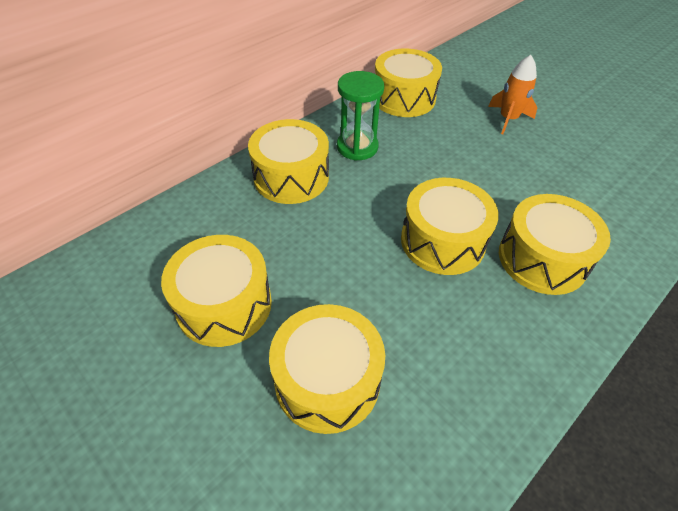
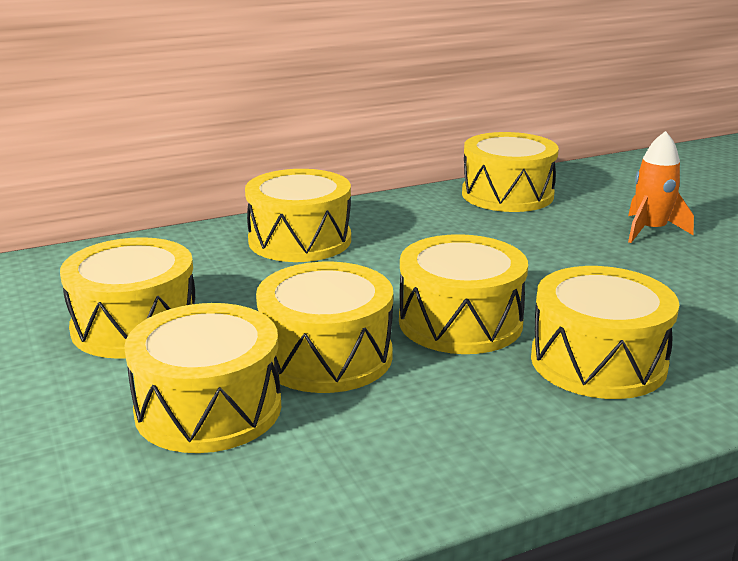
camera: 20 degrees right, 25 degrees down
green hourglass [337,71,384,161] -> none
none -> yellow drum [256,262,393,393]

